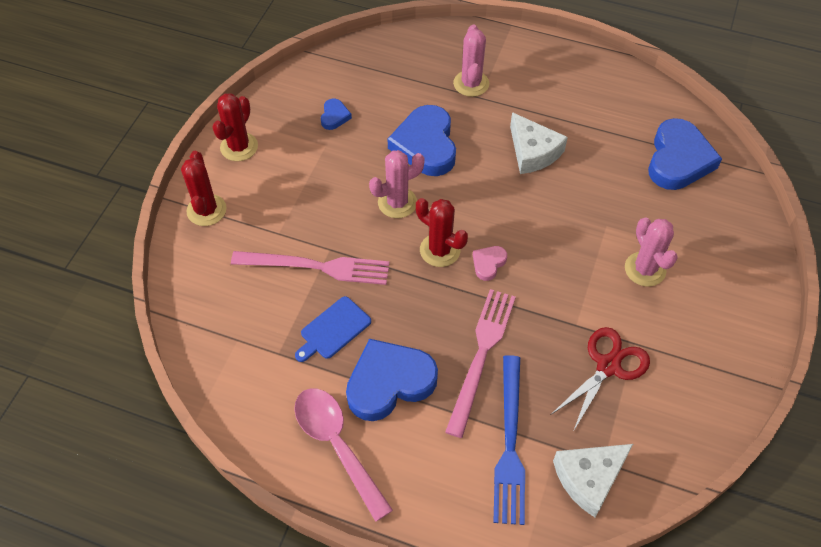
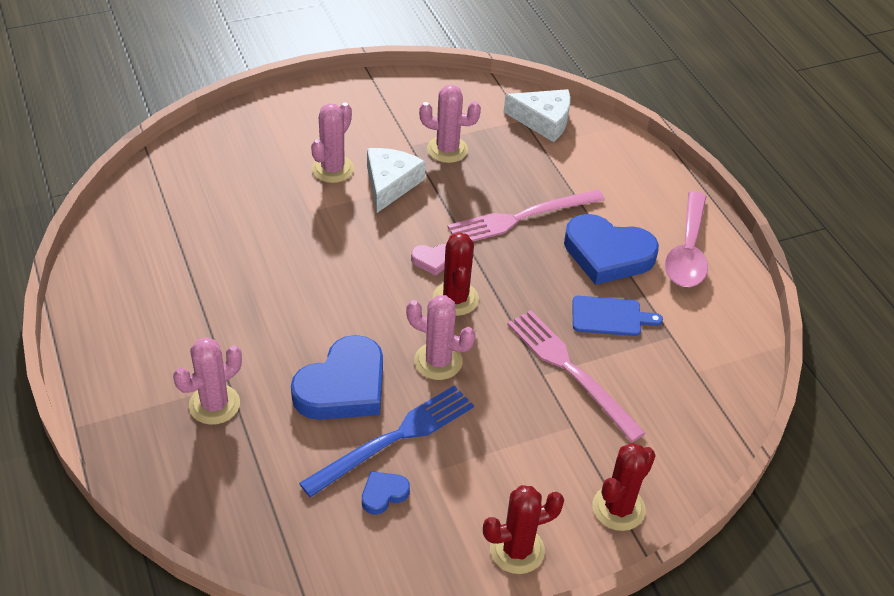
camera: 135 degrees left, 10 degrees down
blue fork [493,355,525,525] -> blue fork moved to [299,385,474,498]
white cheese [510,112,568,174] -> white cheese moved to [367,148,426,213]
red scissors [550,327,650,432] -> pink cactus [419,85,481,163]
blue heart [648,118,722,190] -> none

